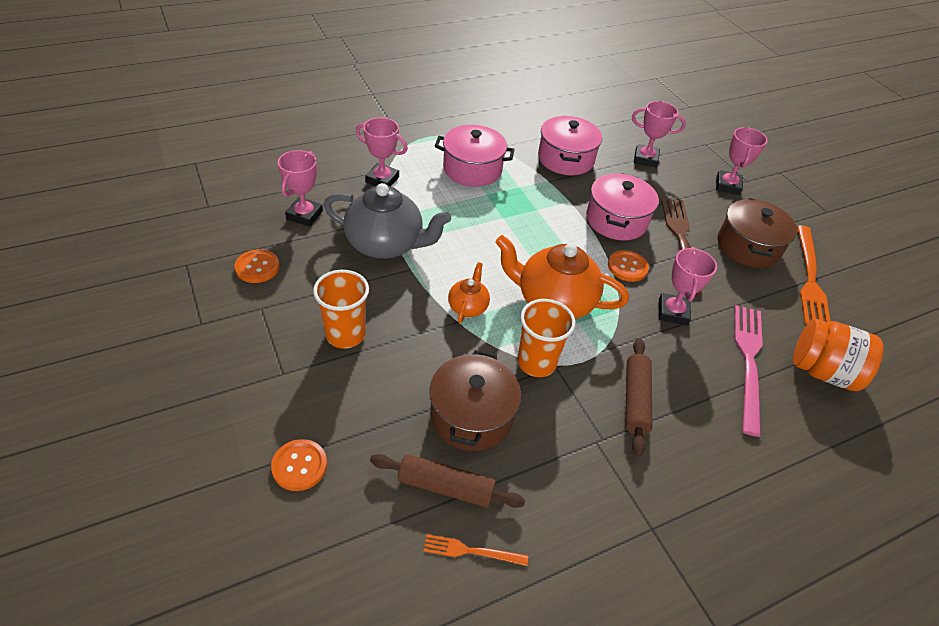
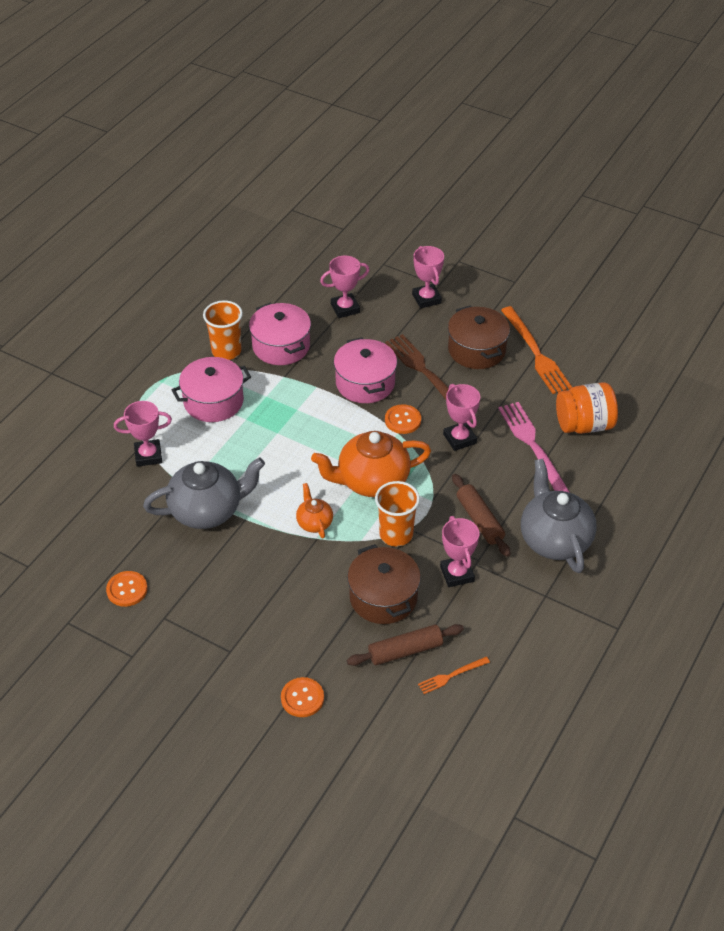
camera: 30 degrees left, 0 degrees up
pink trophy [278,150,323,227] -> pink trophy moved to [440,516,479,587]
orange cup [313,270,369,349] -> orange cup moved to [203,300,243,360]
none -> grey teapot [521,459,597,573]

